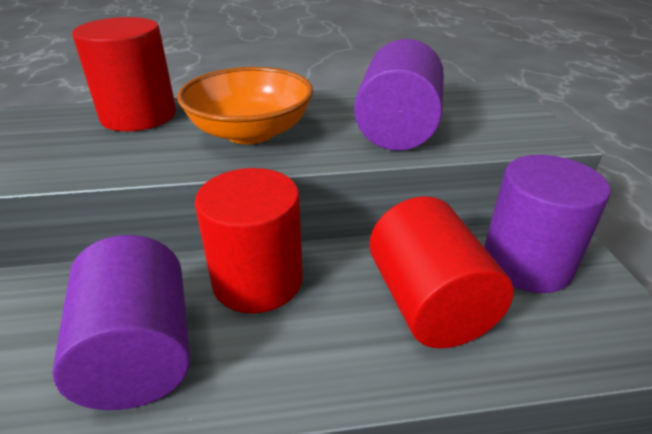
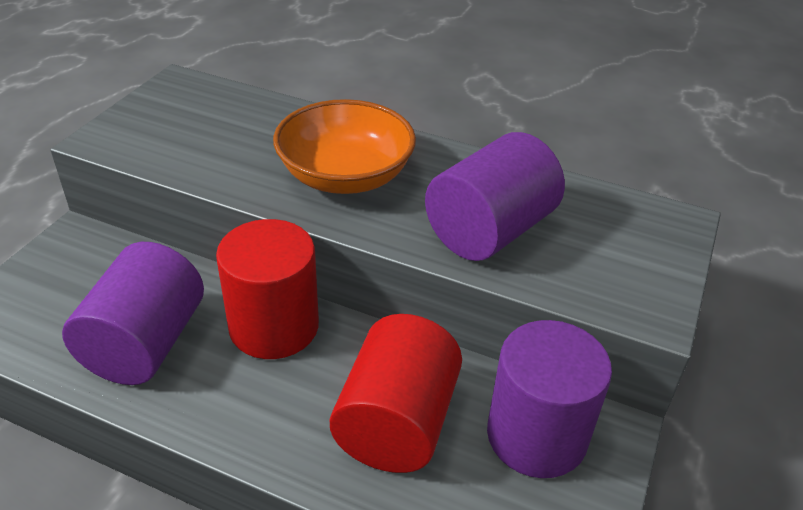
camera: 30 degrees right, 5 degrees up
red cylinder [72,17,176,131] -> none

